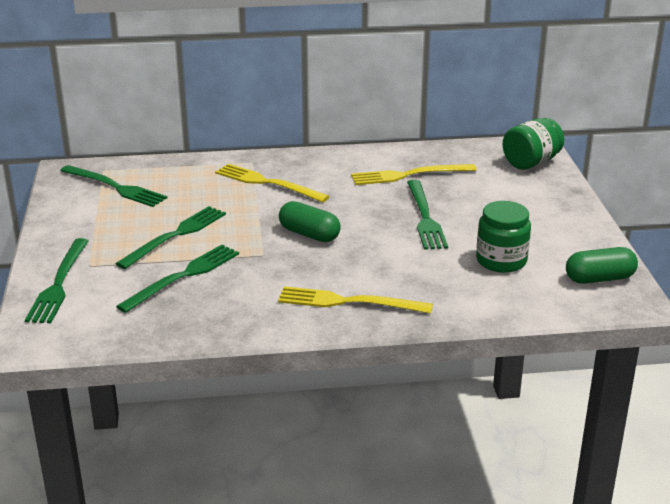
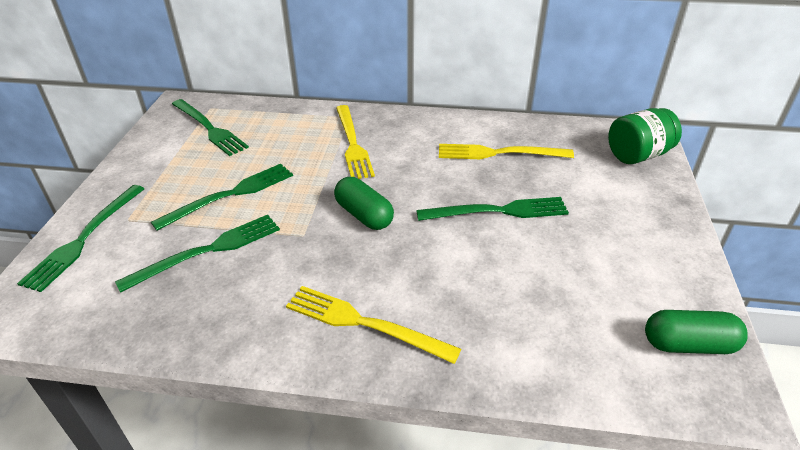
camera: 15 degrees right, 10 degrees up
yellow fork [215,164,329,202] -> yellow fork turned 150 degrees counterclockwise [336,105,375,179]
green fork [407,180,448,250] -> green fork turned 105 degrees counterclockwise [416,197,569,221]
green jar [476,201,531,273] -> none

